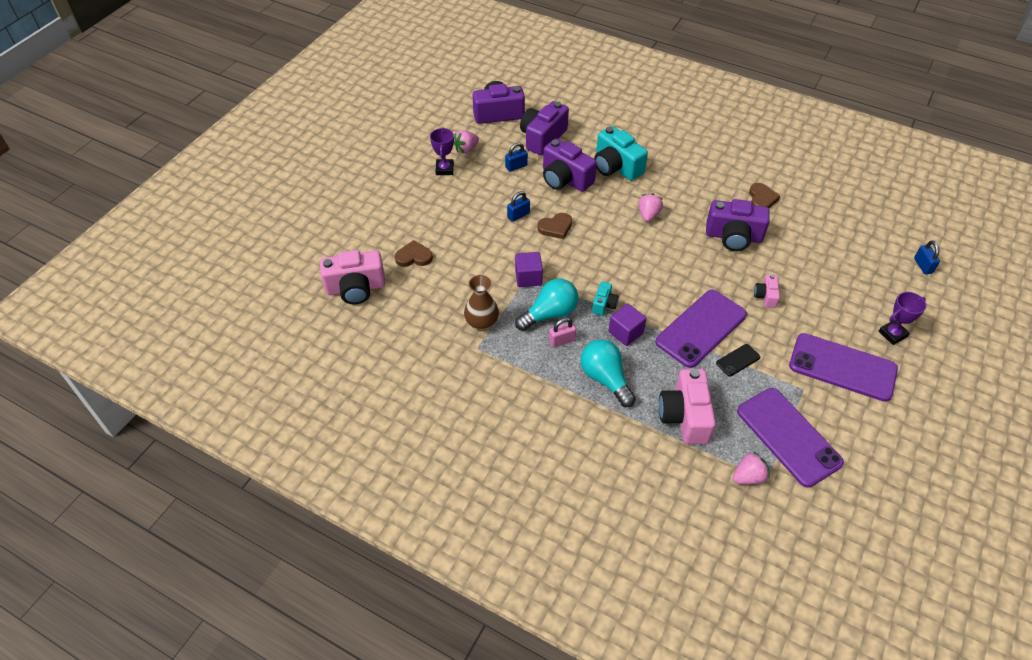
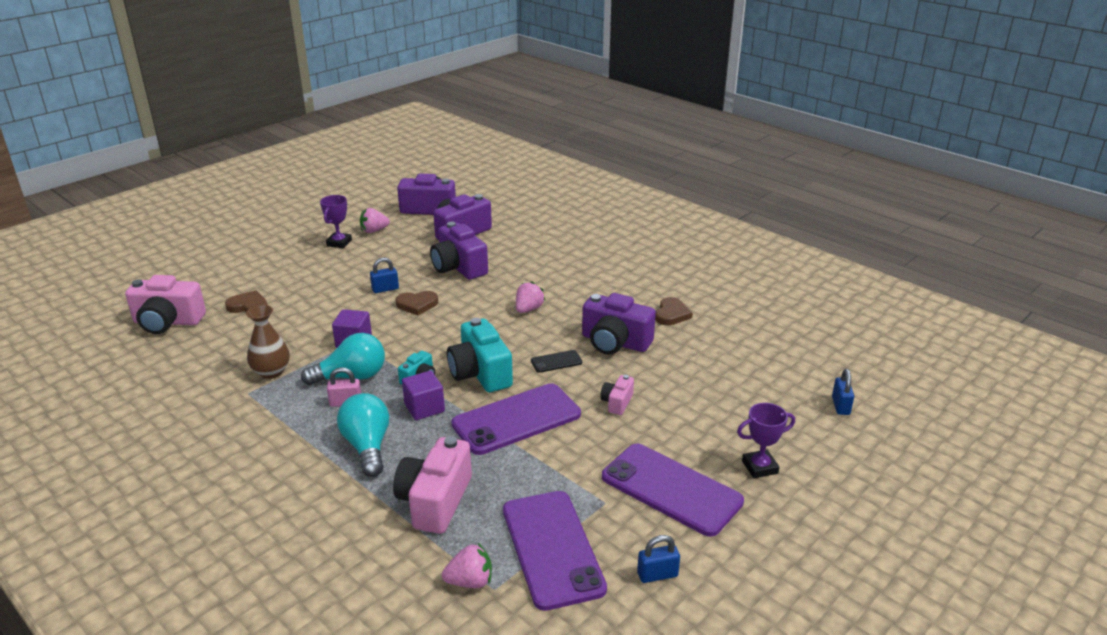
camera: 15 degrees right, 20 degrees down
blue padlock [505,143,528,172] -> blue padlock moved to [637,535,680,583]
turquoise camera [594,126,648,181] -> turquoise camera moved to [447,318,513,392]
black phone [716,344,760,377] -> black phone moved to [531,350,582,373]

